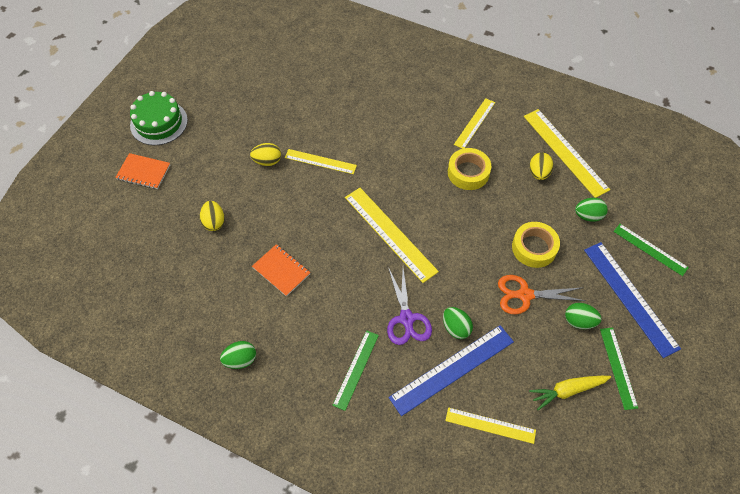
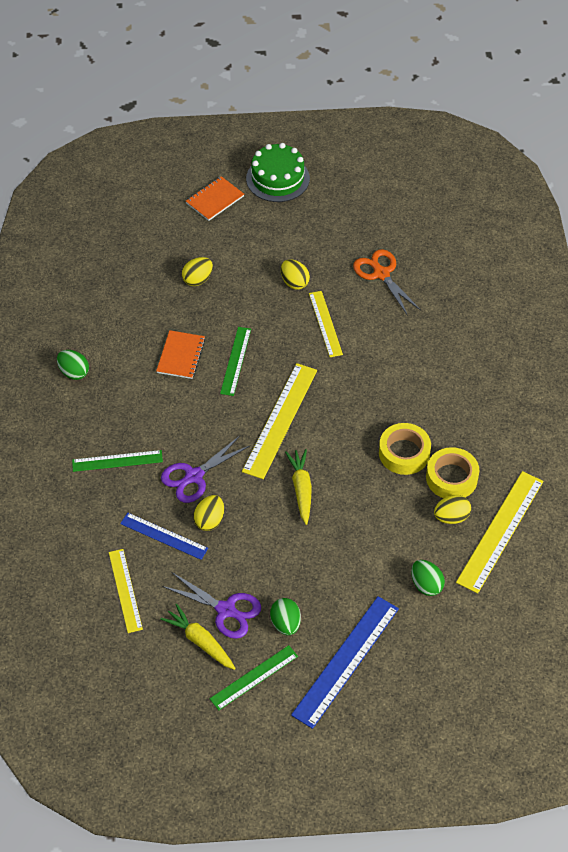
camera: 60 degrees right, 5 degrees down
orange notebook [115,153,170,189] -> orange notebook turned 60 degrees clockwise [186,176,244,221]
blue ruler [389,325,514,416] -> blue ruler [120,513,208,560], size x0.61
green egg [443,307,473,339] -> yellow egg [193,495,224,531]
yellow ruler [454,98,495,149] -> none
orange scissors [498,275,586,314] -> orange scissors moved to [353,249,420,316]
yellow tape [512,222,560,268] -> yellow tape moved to [426,447,479,498]
green ruler [613,224,689,276] -> green ruler moved to [220,327,251,396]
none -> purple scissors [162,572,261,639]
none -> yellow carrot [285,449,312,525]

